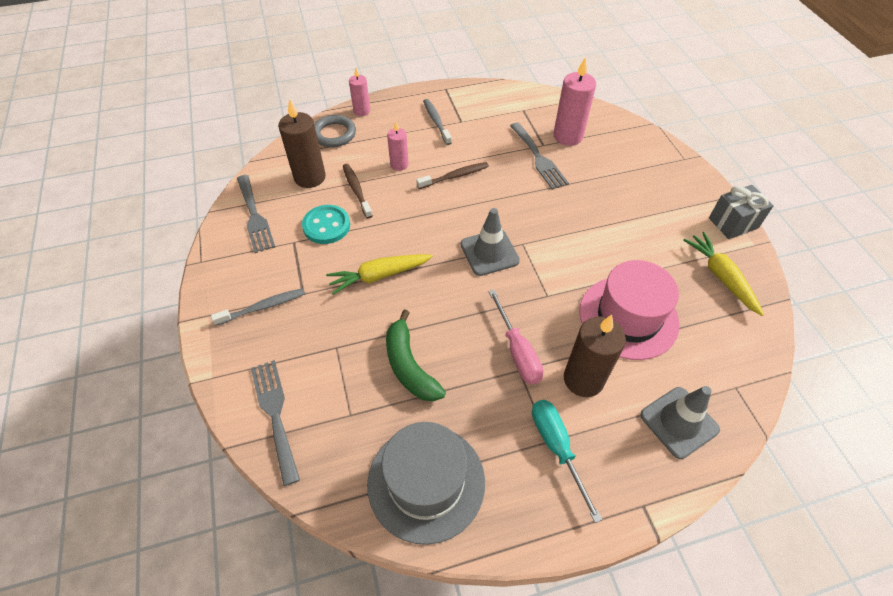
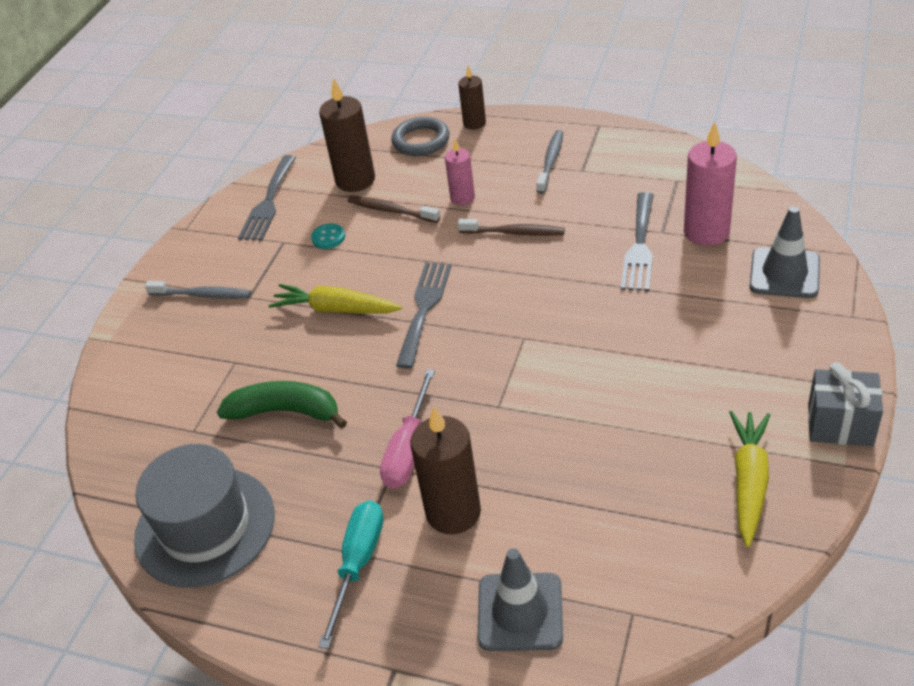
camera: 40 degrees right, 10 degrees down
grey fork [251,360,300,486] -> grey fork moved to [396,262,452,369]
turquoise button [302,205,350,244] -> turquoise button [311,224,345,249], size x0.57
brown toothbrush [343,164,373,218] -> brown toothbrush turned 75 degrees counterclockwise [348,196,440,223]
pink candle [349,68,370,116] -> brown candle [458,65,486,130]
green banana [386,309,446,402] -> green banana turned 90 degrees clockwise [217,381,347,429]
grey traffic cone [461,208,520,276] -> grey traffic cone moved to [749,206,820,298]
pink hat [579,260,679,360] -> none

